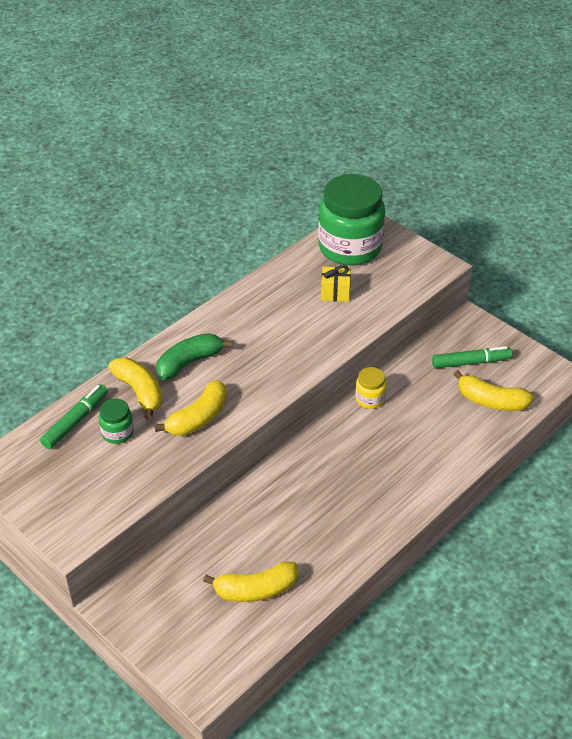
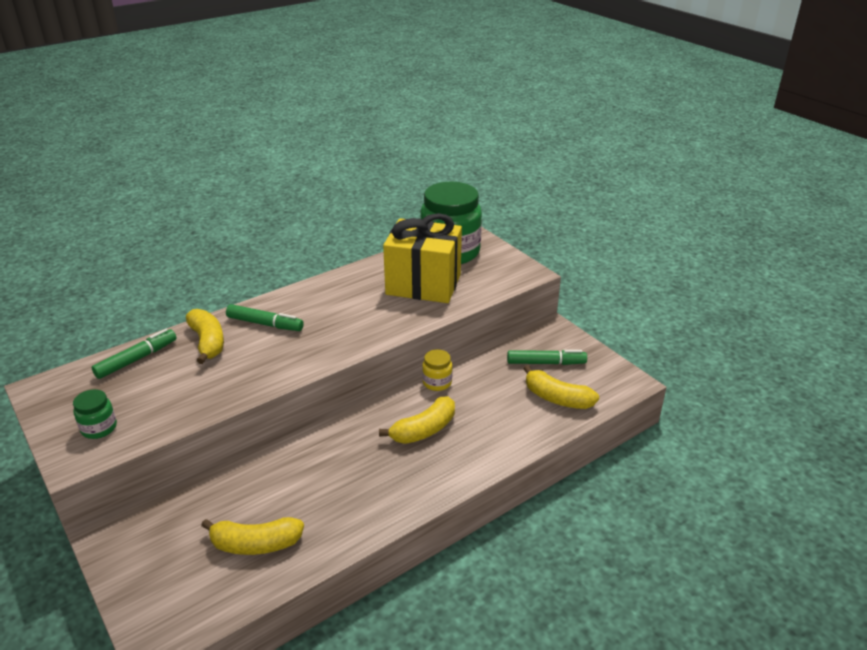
camera: 10 degrees right, 10 degrees down
green jar [99,398,134,444] -> green jar moved to [73,389,117,439]
yellow banana [154,380,227,436] -> yellow banana moved to [379,397,455,444]
green banana [156,333,233,380] -> green marker [226,304,304,331]
yellow gift [321,265,351,302] -> yellow gift [383,213,462,303], size x2.43

